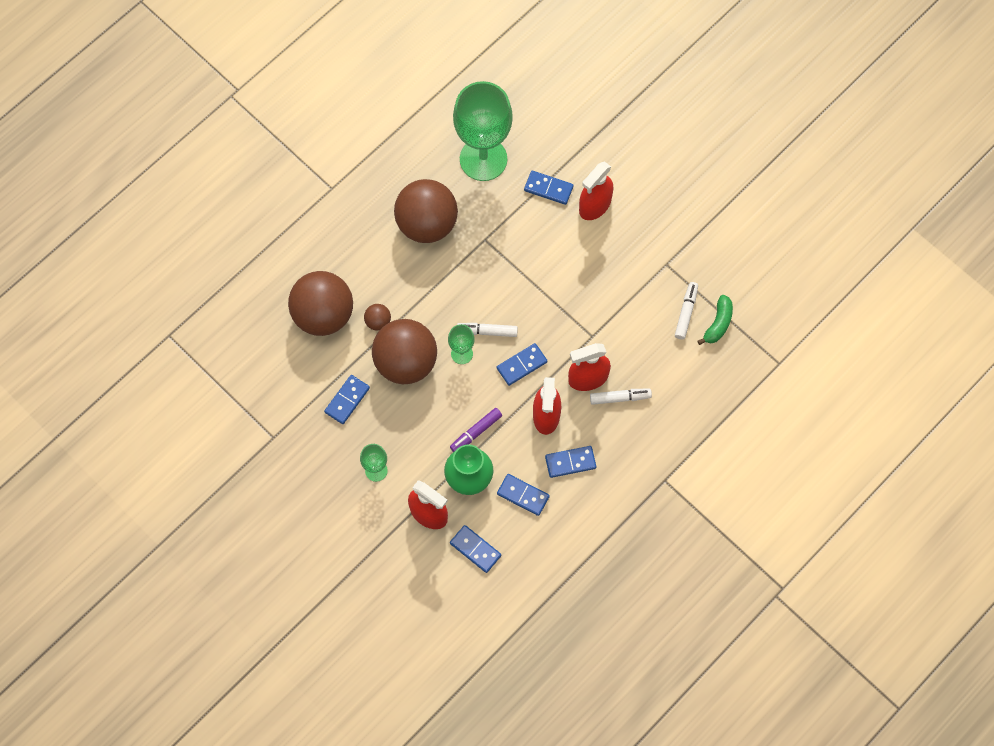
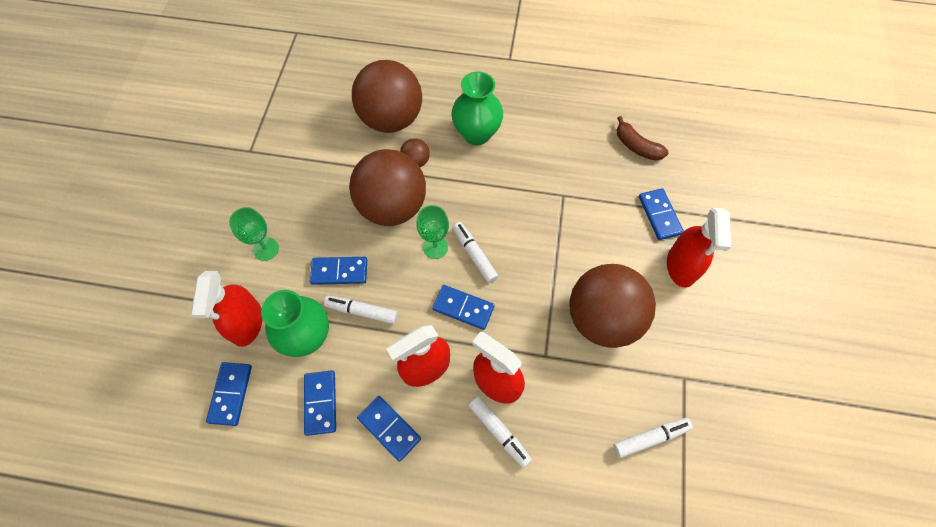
camera: 55 degrees right, 5 degrees down
blue domino [324,375,370,424] -> blue domino moved to [310,257,367,285]
brown ball [394,179,458,243] -> brown ball moved to [569,264,656,348]
purple marker [450,408,502,452] -> white marker [324,295,398,324]
green goblet [453,81,513,181] -> brown banana [617,116,669,161]
red spray bottle [579,162,613,220] -> red spray bottle turned 90 degrees counterclockwise [667,207,731,288]
green banana [698,295,733,345] -> none
none -> green vase [451,71,503,145]

